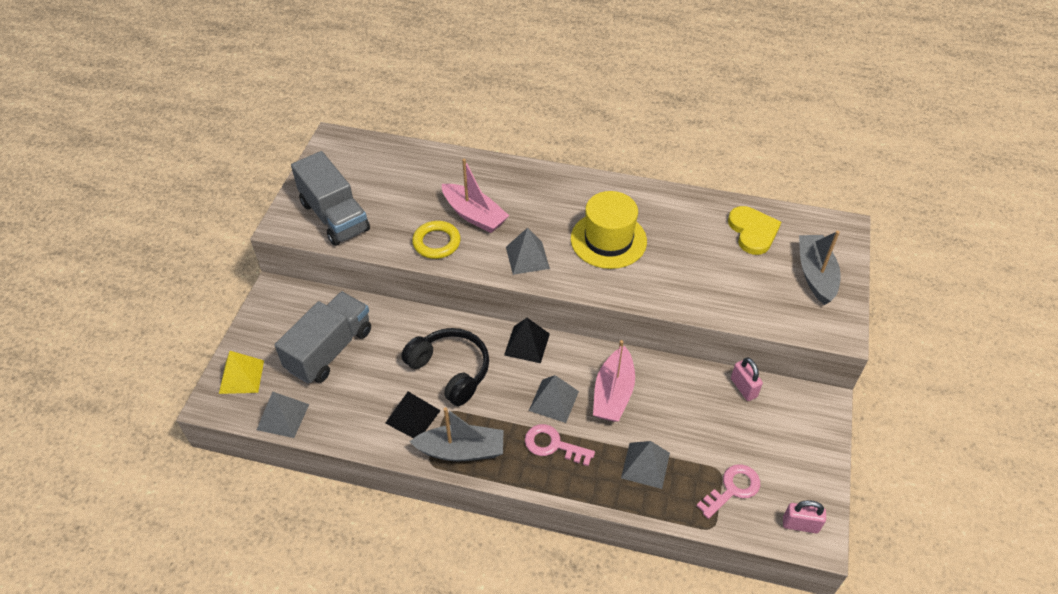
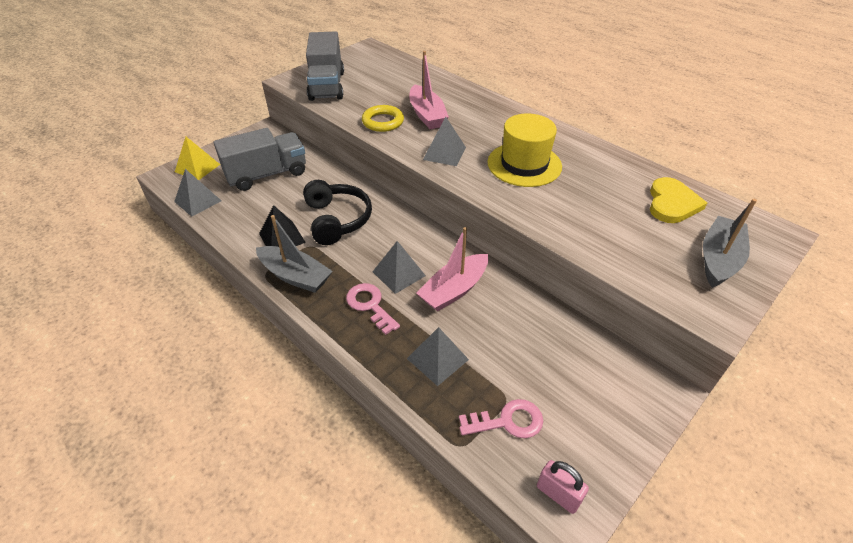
camera: 30 degrees right, 5 degrees down
black pyramid [504,318,550,363] -> none
pink padlock [731,358,763,401] -> none

